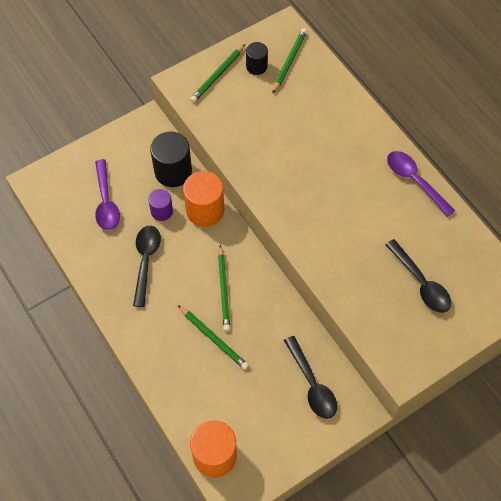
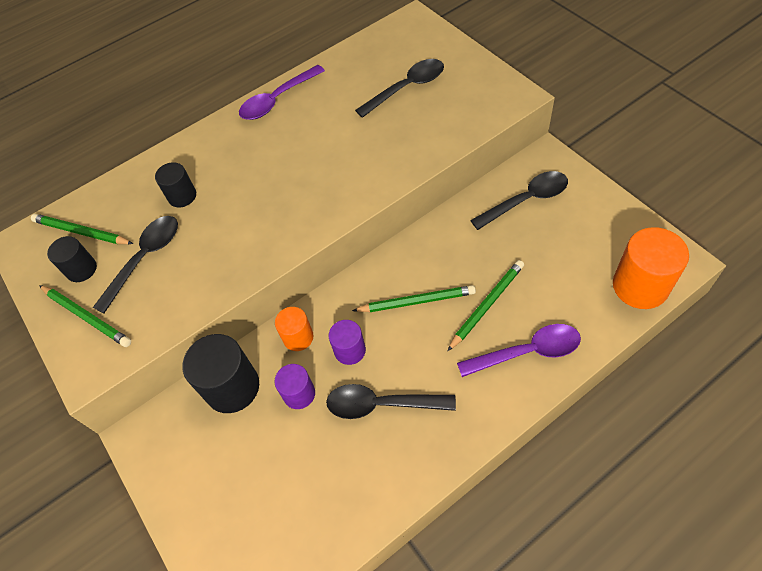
camera: 85 degrees left, 5 degrees down
purple spoon [95,159,120,230] -> purple spoon moved to [457,324,581,377]
orange cylinder [183,171,224,227] -> orange cylinder [275,307,314,351], size x0.58
none -> black spoon [93,216,178,313]
none -> black cylinder [155,162,196,207]
none -> purple cylinder [329,320,366,365]

